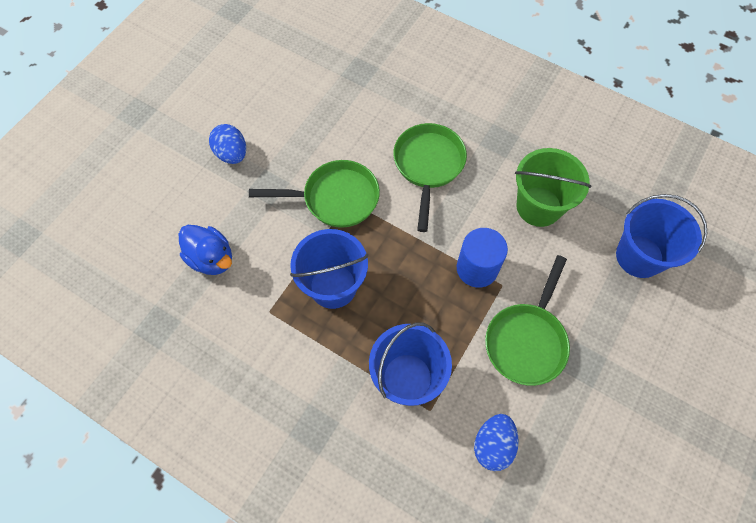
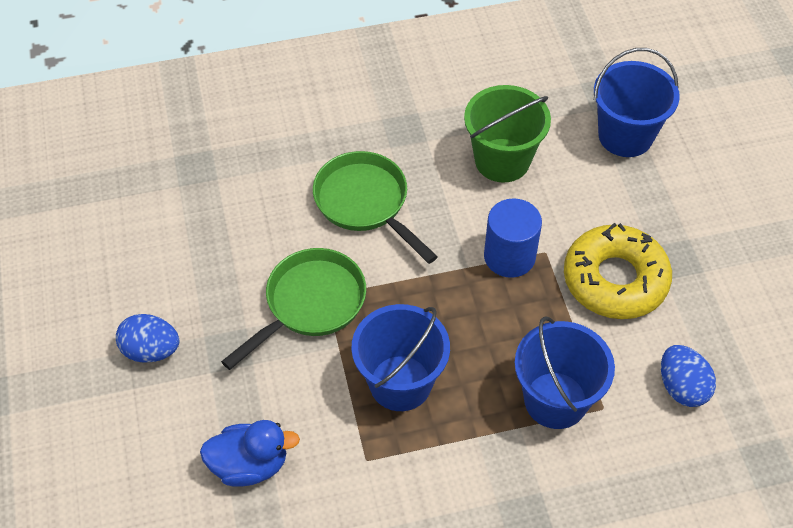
camera: 45 degrees left, 10 degrees down
green pan [485,255,570,386] -> yellow donut [564,223,672,319]

